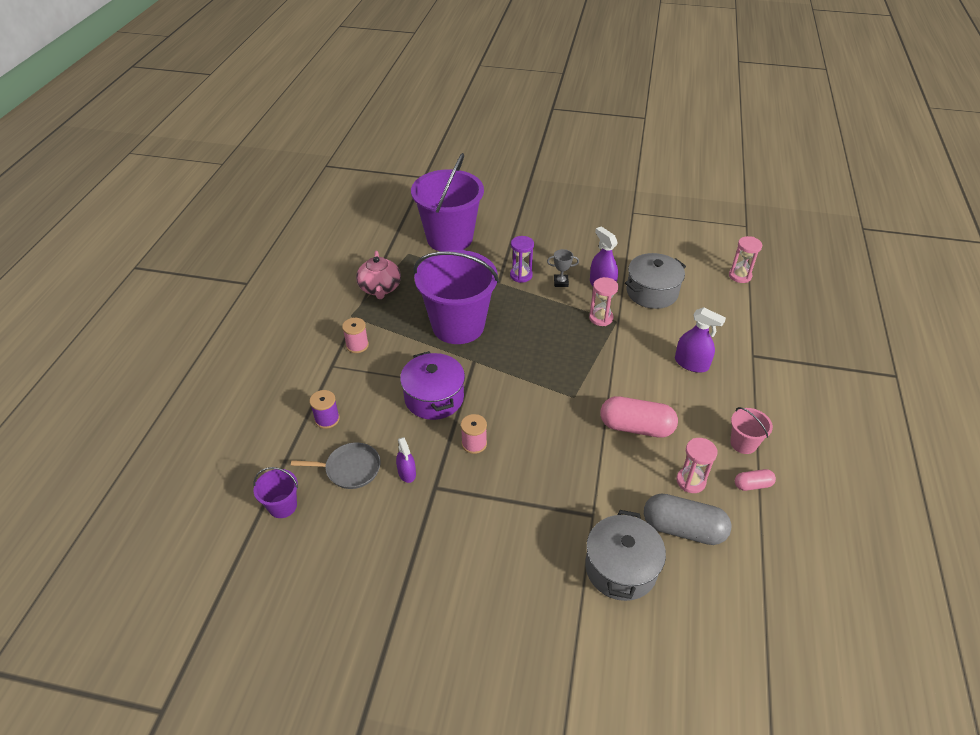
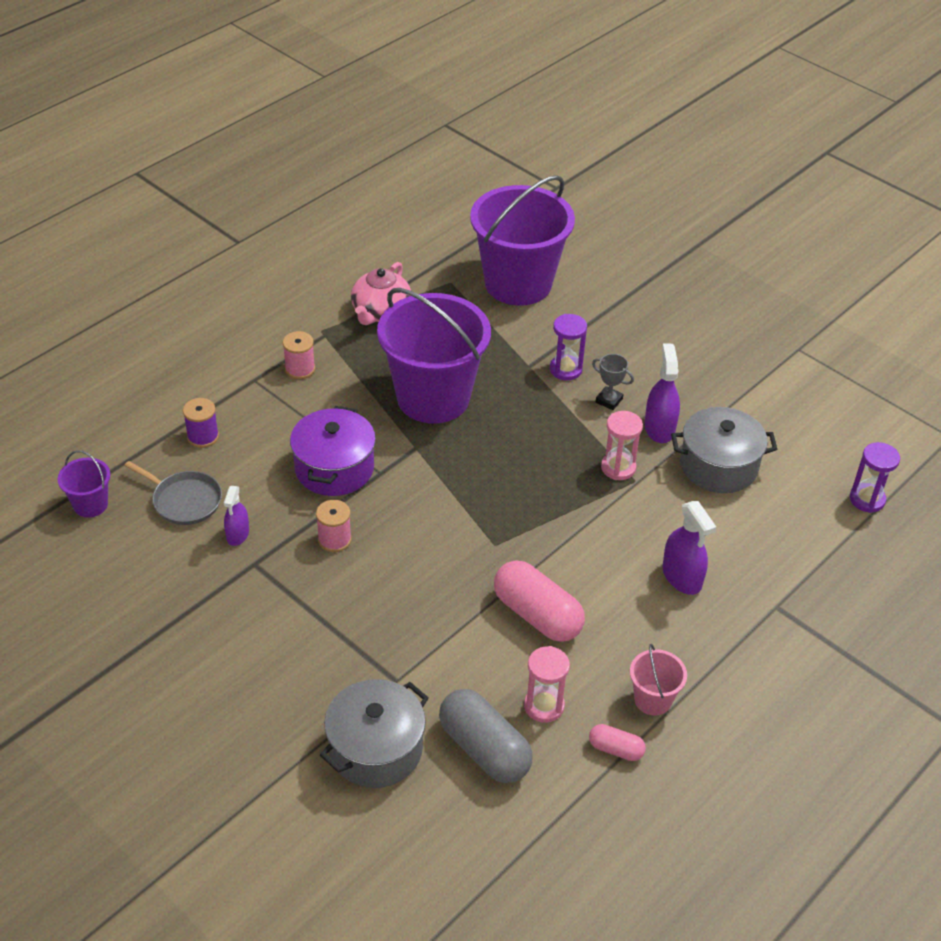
camera: 30 degrees right, 0 degrees up
pink hourglass [729,236,762,283] -> purple hourglass [850,442,900,513]

